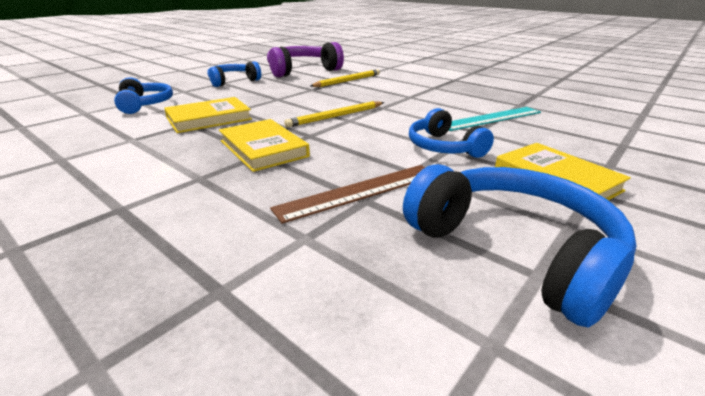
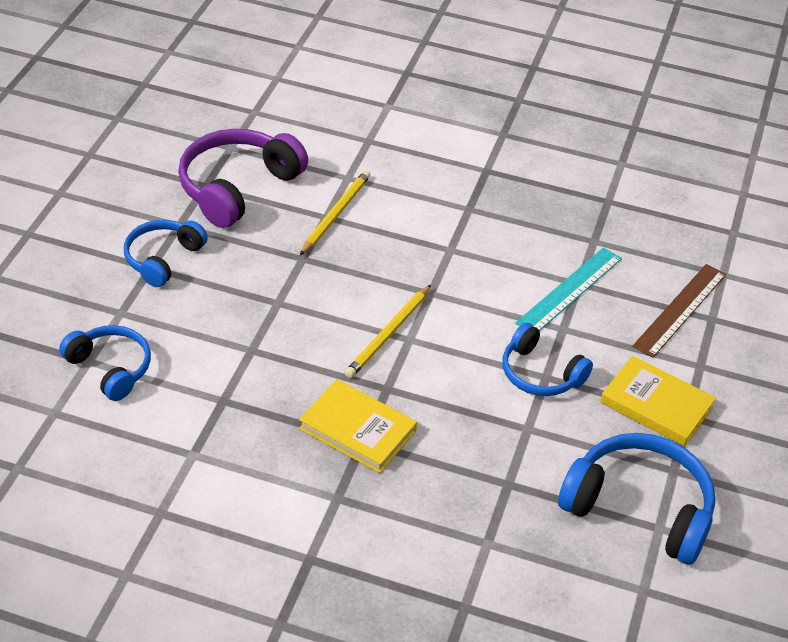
camera: 25 degrees left, 15 degrees up
yellow book [164,97,252,133] -> none
brown ruler [270,165,425,224] -> brown ruler moved to [632,264,726,358]

